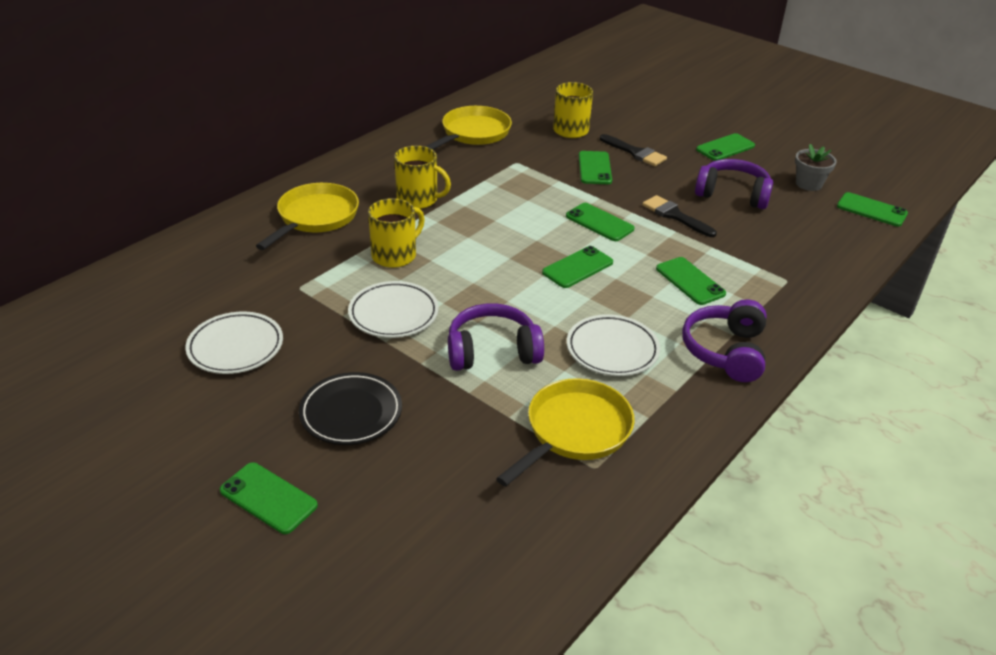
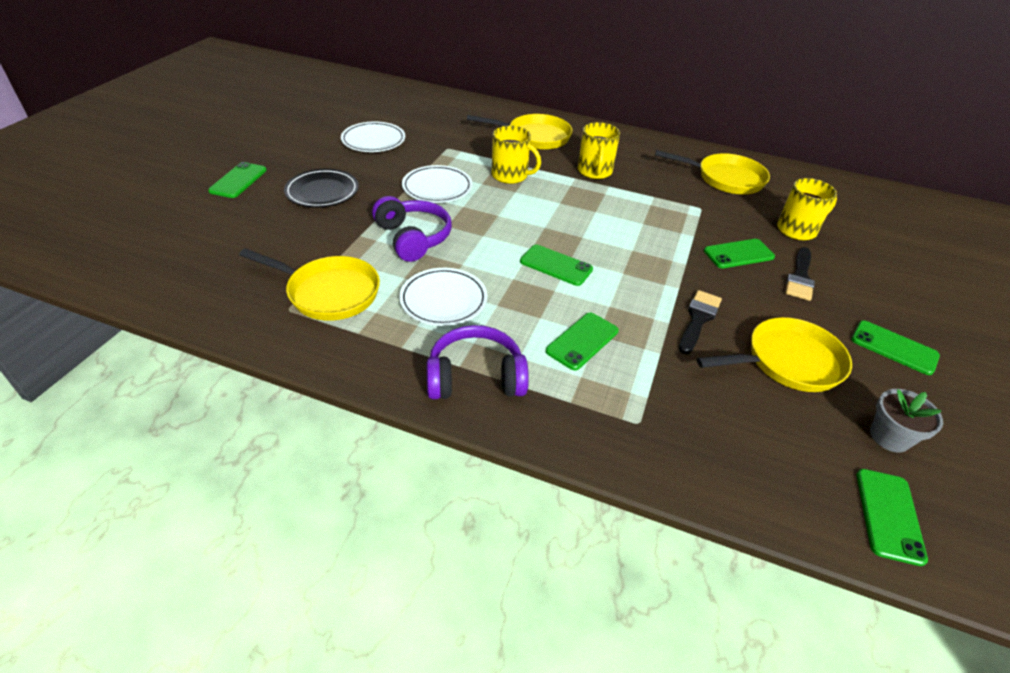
camera: 70 degrees right, 5 degrees up
green phone [566,203,635,241] -> none
purple headphones [695,159,773,209] -> yellow pan [697,317,852,392]

